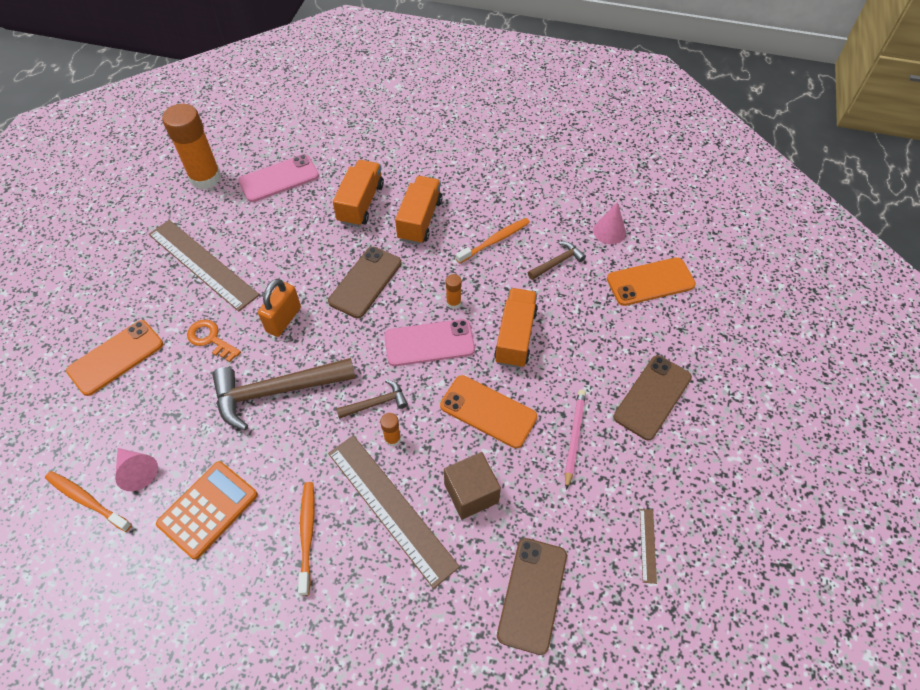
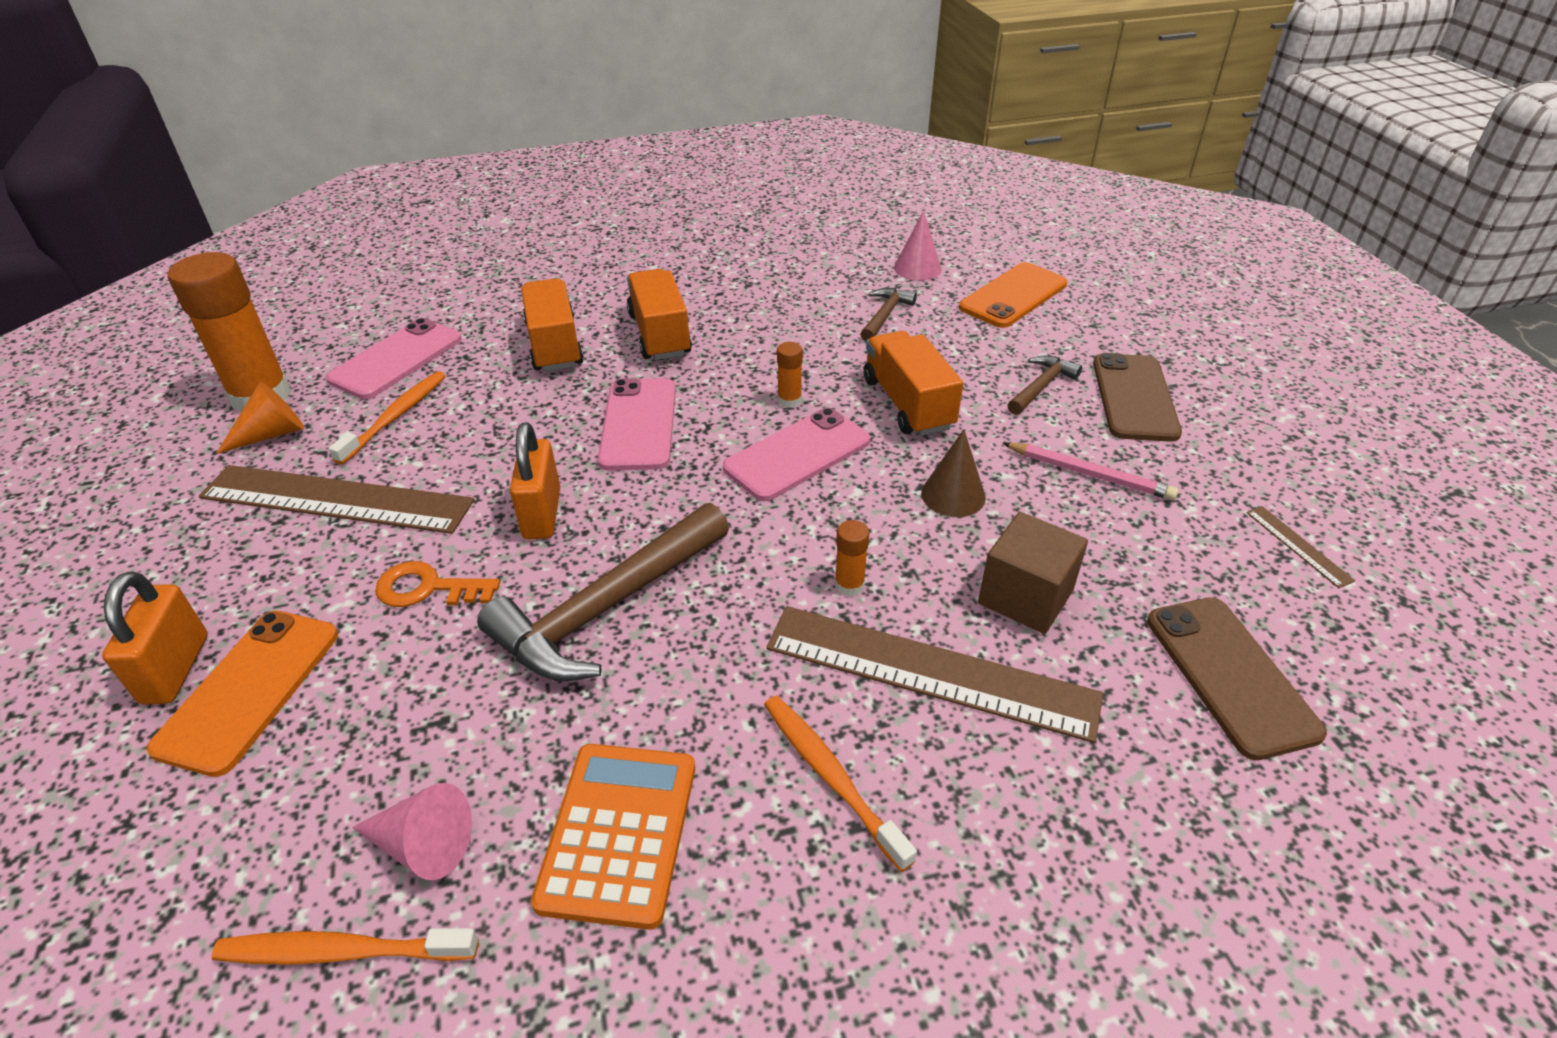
camera: 30 degrees left, 15 degrees down
brown phone [328,247,402,318] -> pink phone [598,378,676,471]
brown hammer [336,380,408,419] -> brown hammer moved to [1008,355,1082,415]
orange phone [440,375,538,448] -> brown cone [921,429,986,517]
orange toothbrush [456,218,530,264] -> orange toothbrush moved to [328,371,446,465]
pink pencil [565,389,586,490] -> pink pencil turned 135 degrees clockwise [1003,442,1178,500]
none -> orange padlock [102,572,208,705]
none -> orange cone [216,382,304,454]

